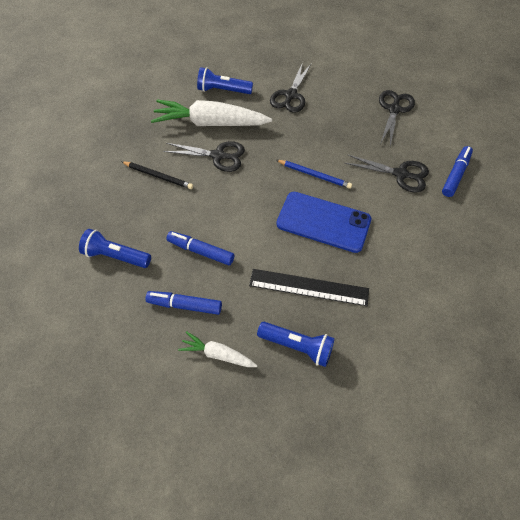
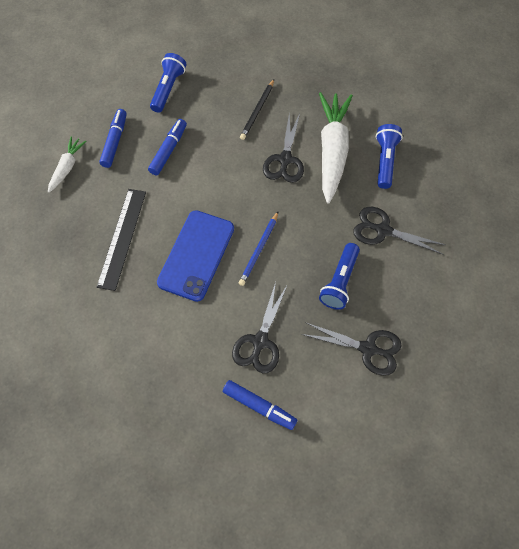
camera: 90 degrees right, 5 degrees up
blue flashlight [257,322,335,367] -> blue flashlight moved to [319,243,360,310]

